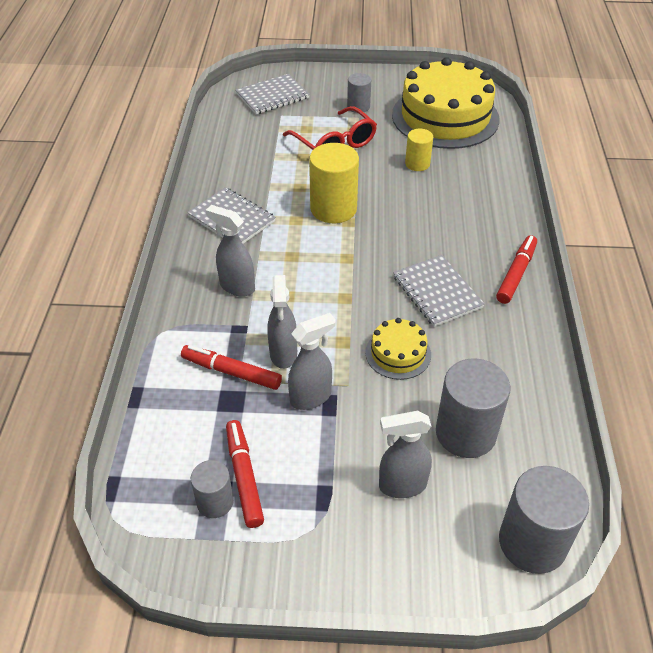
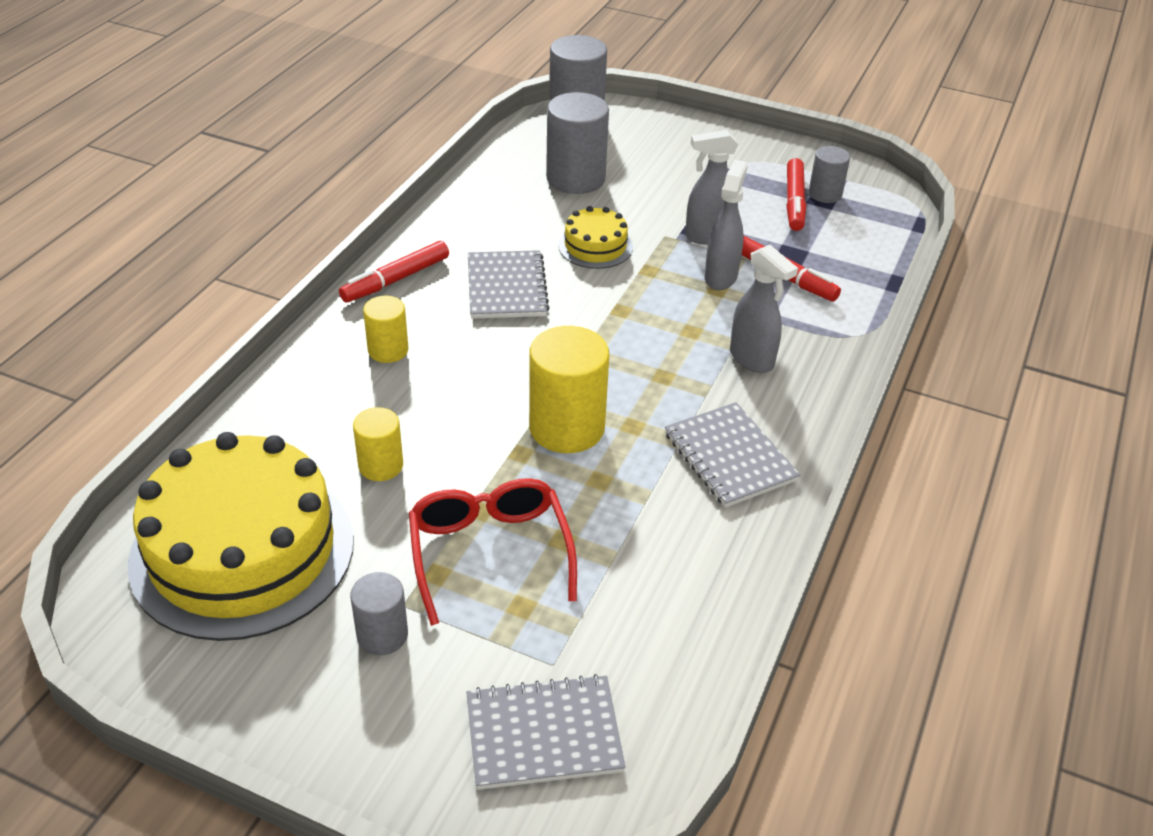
camera: 160 degrees left, 5 degrees down
grey spray bottle [379,411,432,498] -> none
none -> yellow cylinder [363,296,408,363]

